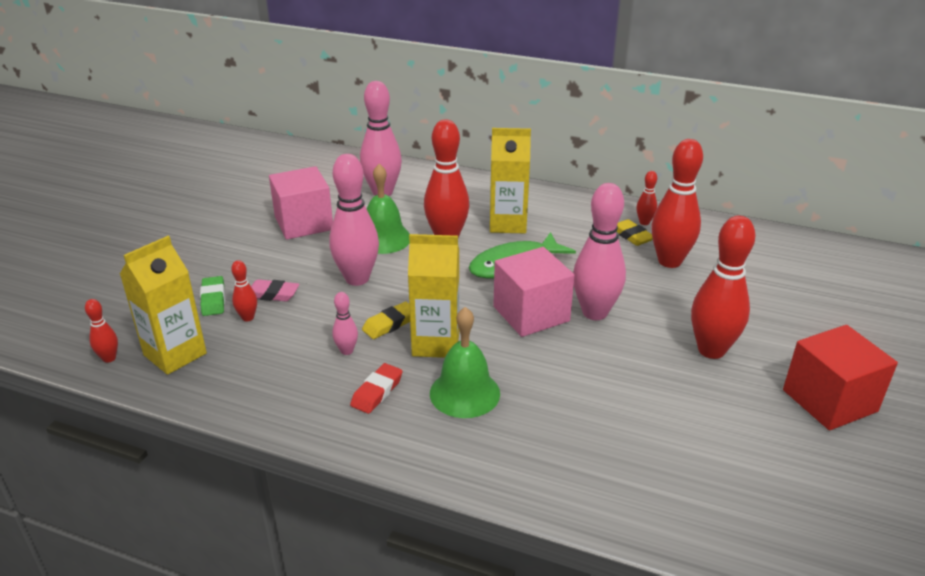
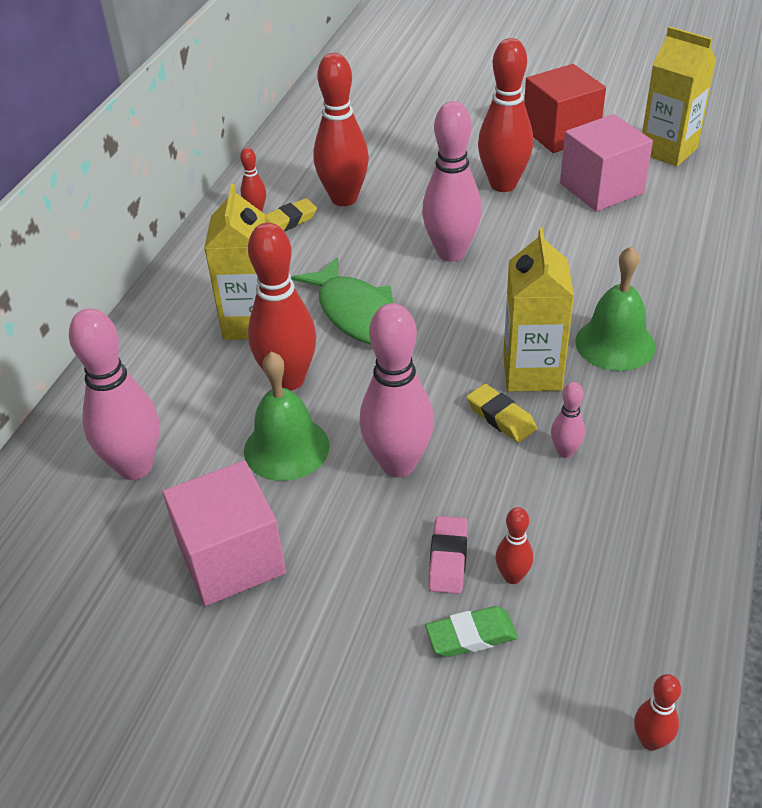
camera: 90 degrees left, 10 degrees up
yellow carton [120,236,207,375] -> yellow carton moved to [642,26,716,166]
red eraser [350,363,403,414] -> none
pink cube [493,247,575,337] -> pink cube moved to [560,114,653,212]

